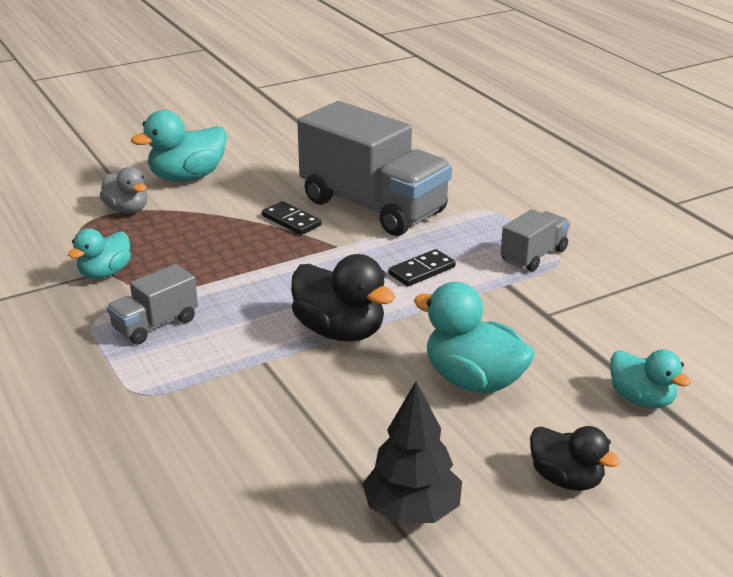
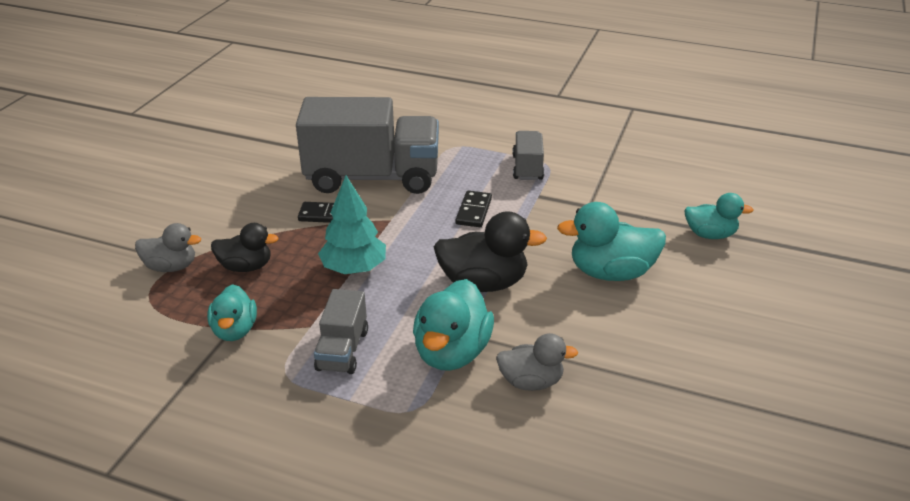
camera: 40 degrees left, 5 degrees up
turquoise duck [131,110,227,182] -> turquoise duck moved to [413,279,494,371]
black tree [362,381,462,524] -> none
black duck [530,426,620,491] -> black duck moved to [211,223,279,272]
none -> turquoise tree [318,175,386,274]
none -> grey duck [496,333,578,391]

